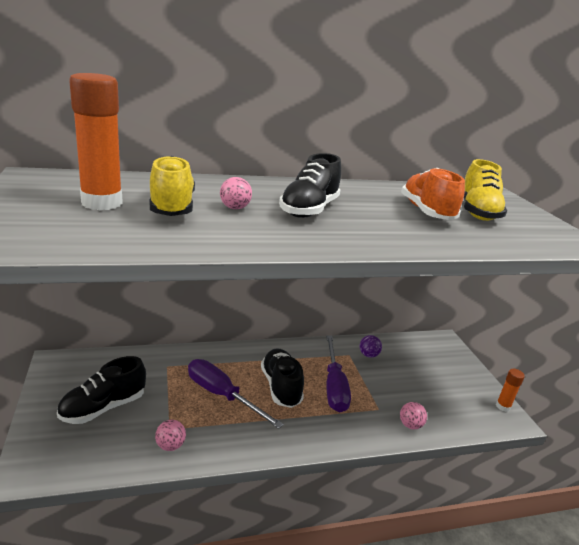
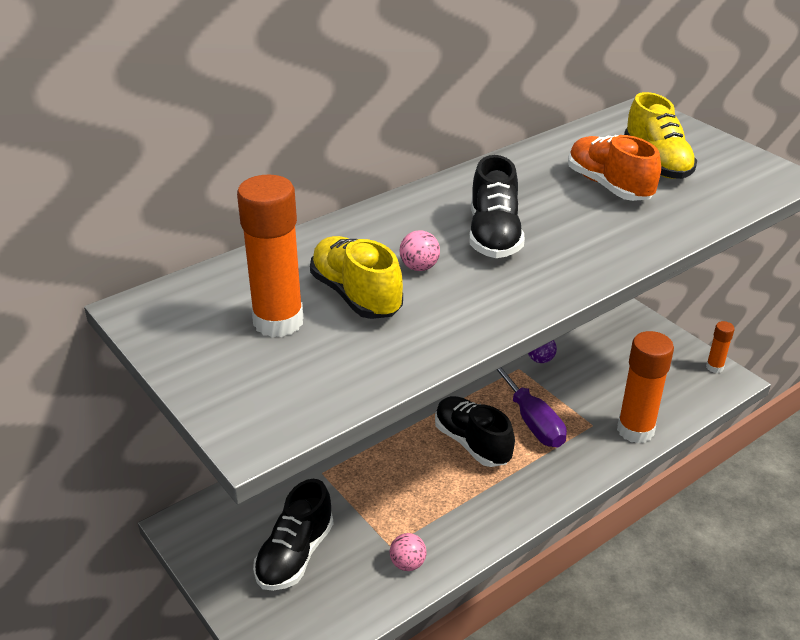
camera: 20 degrees left, 10 degrees up
purple screwdriver [188,359,284,429] -> none
pink ball [400,402,427,429] -> orange glue stick [617,331,674,444]

